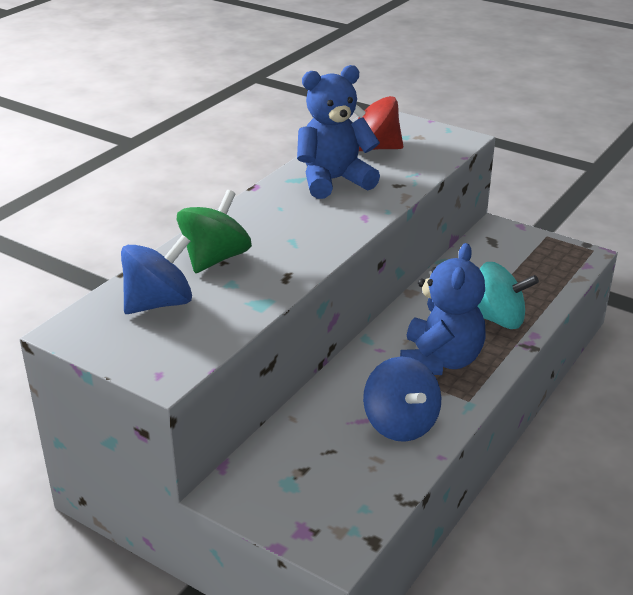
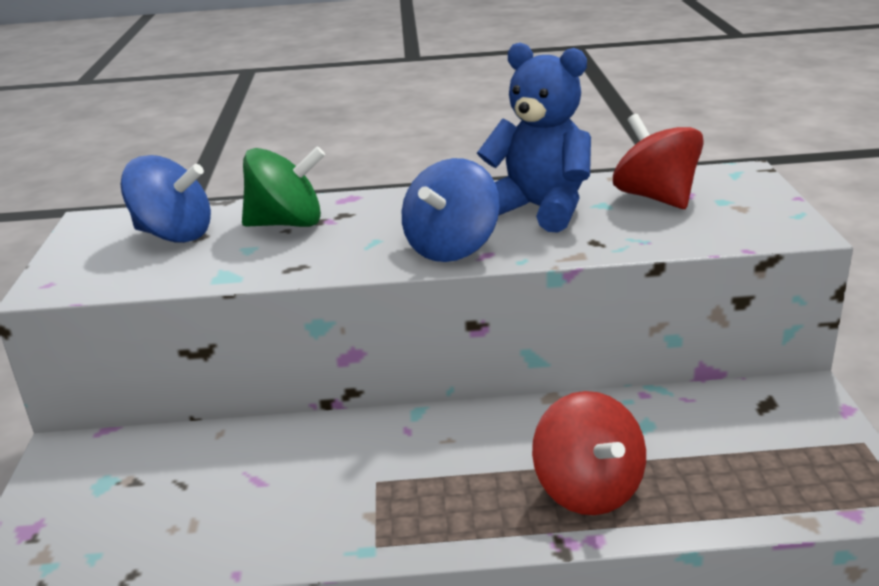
camera: 55 degrees right, 5 degrees down
blue spinning top [363,357,441,442] -> blue spinning top moved to [402,158,500,262]
blue teddy bear [400,243,486,375] -> none
turquoise spinning top [477,262,539,329] -> red spinning top [532,391,646,515]

